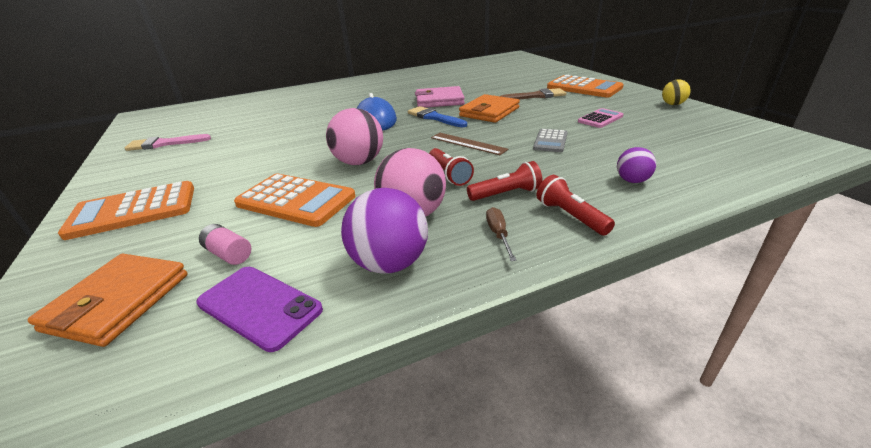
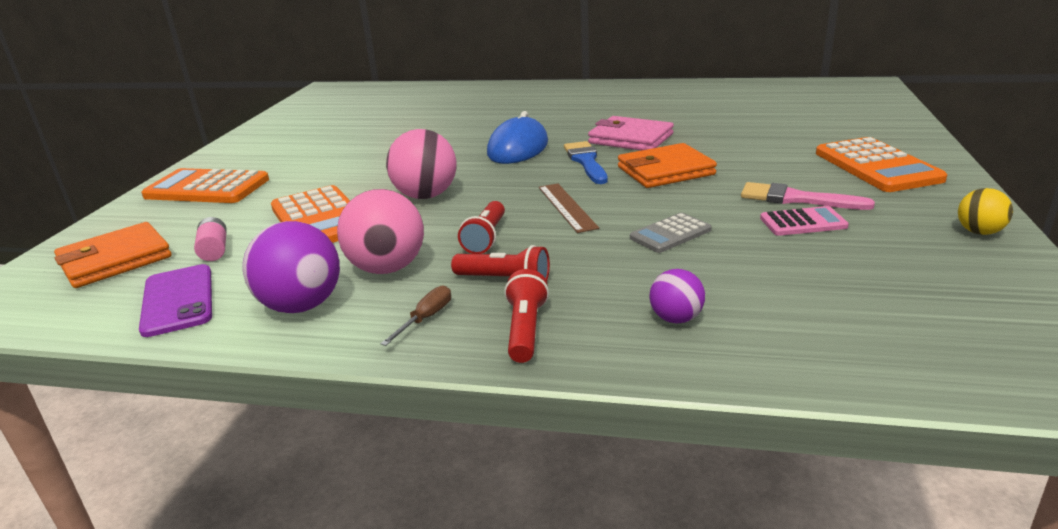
camera: 35 degrees right, 5 degrees down
pink brush [125,134,211,151] -> pink brush moved to [741,182,875,210]
brown brush [500,88,566,100] -> none

